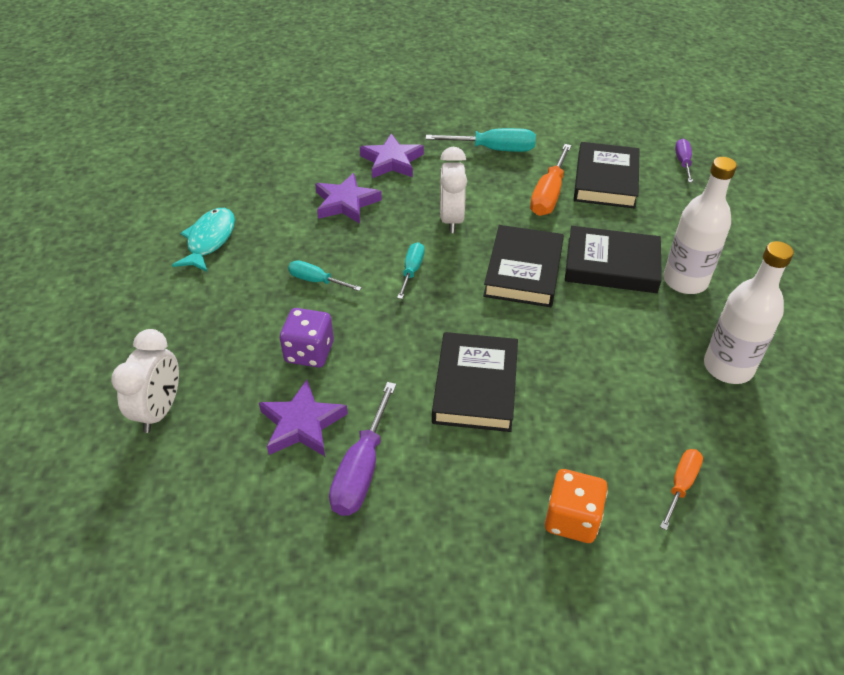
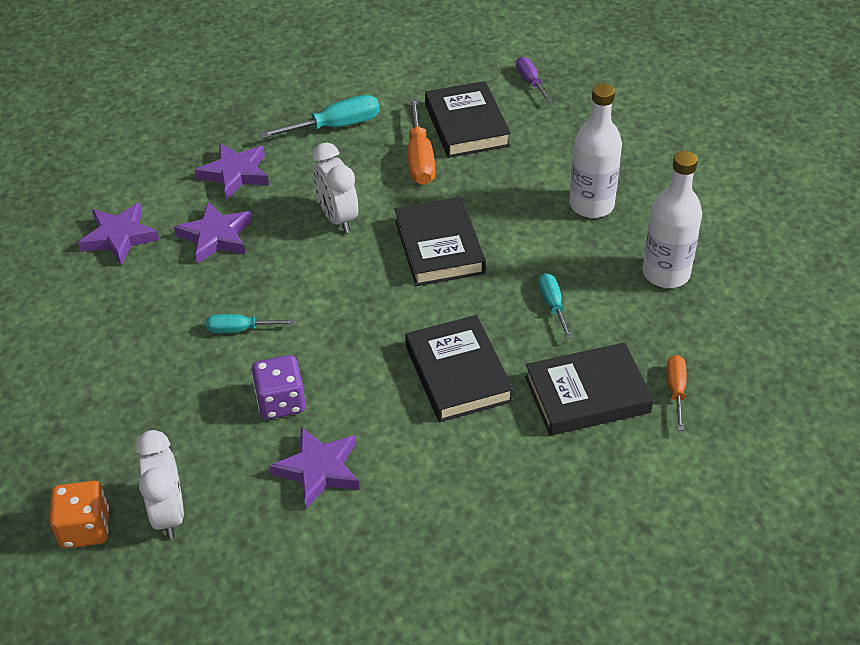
camera: 25 degrees left, 0 degrees up
turquoise fish [172,208,235,272] -> none
purple screwdriver [329,382,396,516] -> none
turquoise screwdriver [397,242,425,299] -> turquoise screwdriver moved to [538,273,572,339]
orange dice [545,469,608,543] -> orange dice moved to [49,481,109,549]
black book [565,226,662,293] -> black book moved to [525,342,653,436]
none -> purple star [78,203,159,265]

